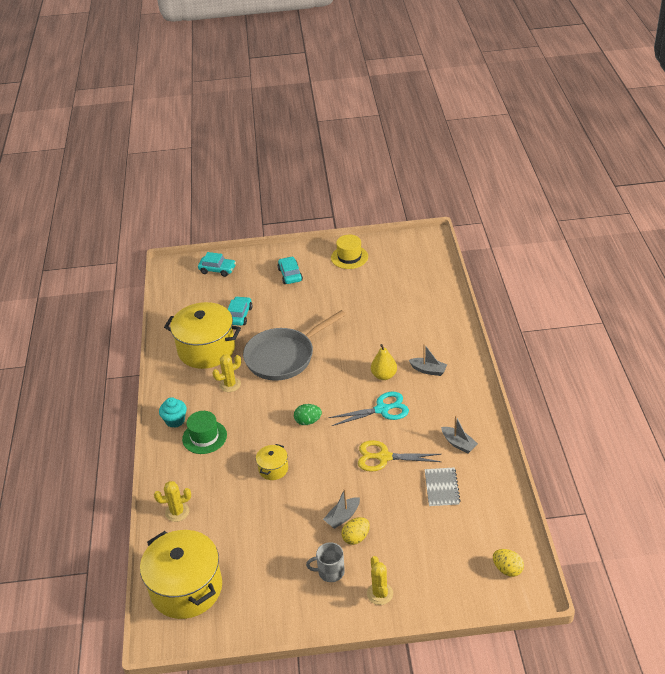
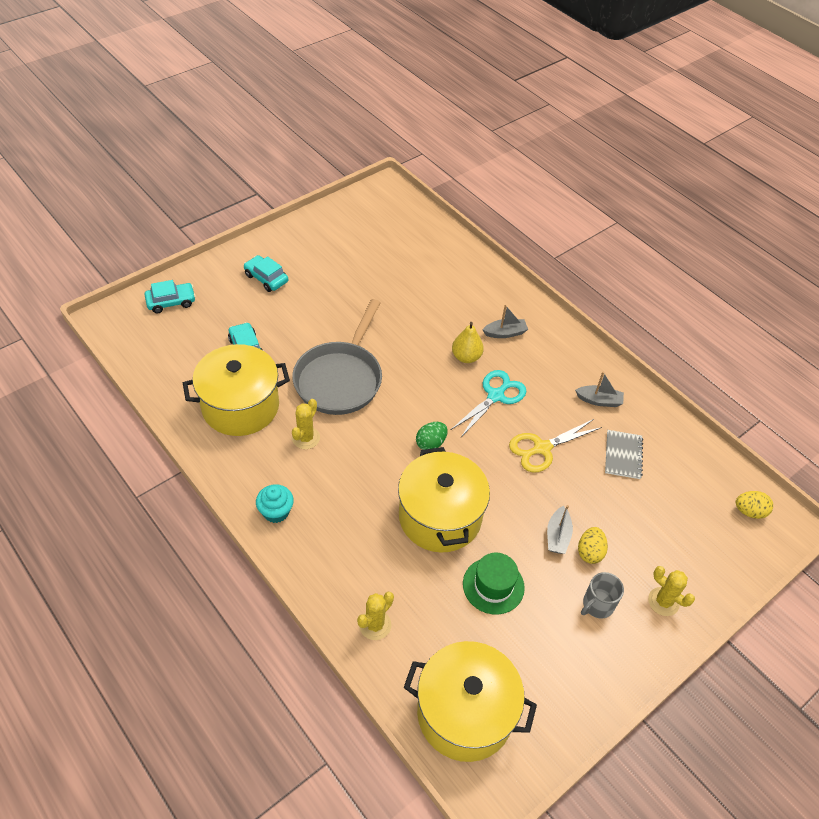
camera: 40 degrees left, 10 degrees up
green hat [182,411,227,454] -> green hat moved to [463,553,525,615]
yellow pot [256,444,288,480] -> yellow pot [398,447,490,552], size x2.19
yellow hat [331,235,368,269] -> none
grey notebook [425,467,461,506] -> grey notebook turned 45 degrees clockwise [605,430,643,479]

